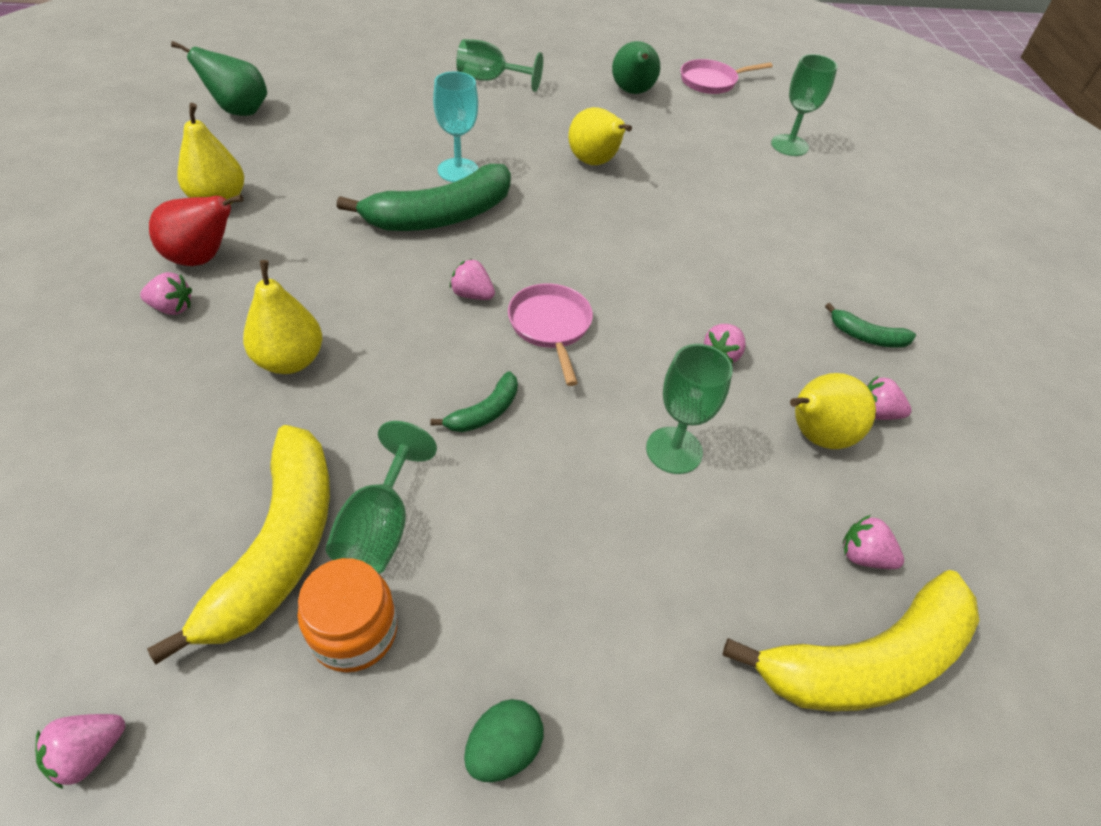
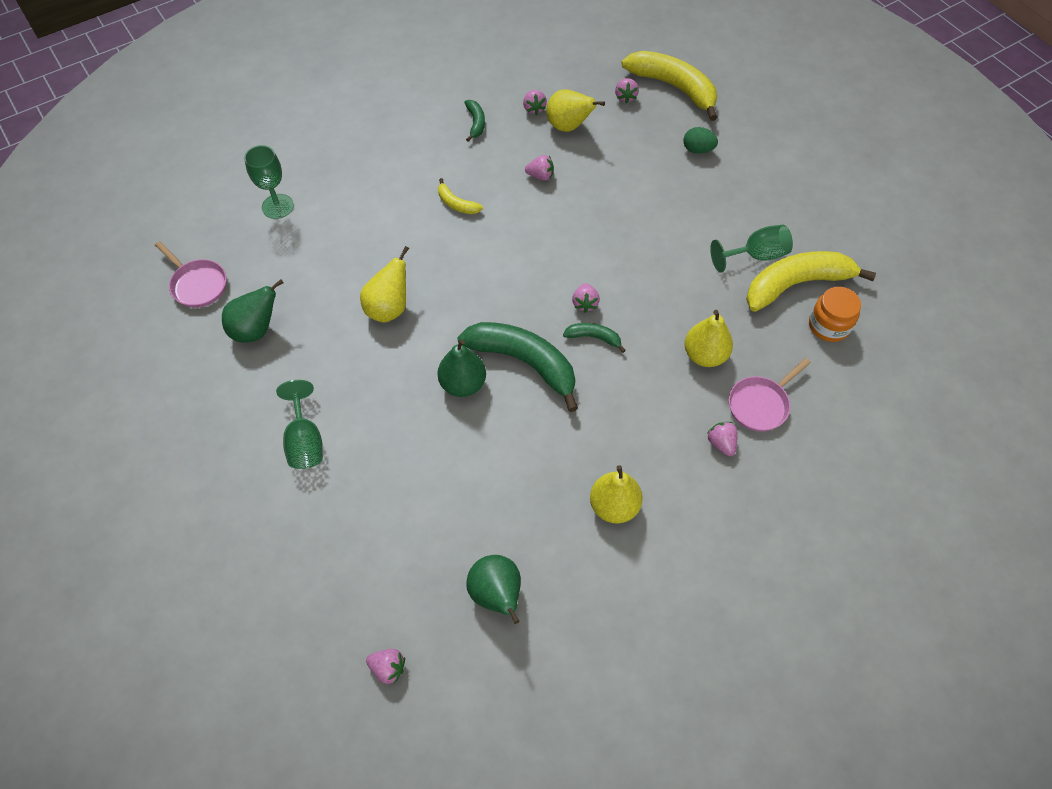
camera: 115 degrees left, 10 degrees up
pink strawberry [35,714,125,789] -> pink strawberry moved to [366,649,405,684]
red pear [149,194,244,266] -> none
orange jar [297,558,397,672] -> orange jar moved to [809,287,861,342]
green banana [431,371,518,432] -> green banana moved to [563,323,626,353]
turquoise goblet [433,71,479,182] -> green pear [437,340,486,397]
green egg [464,699,543,782] -> green egg moved to [683,127,718,154]
pink pan [508,283,593,386] -> pink pan moved to [729,358,811,432]
green goblet [646,344,733,474] -> none
none -> yellow banana [438,178,483,214]

